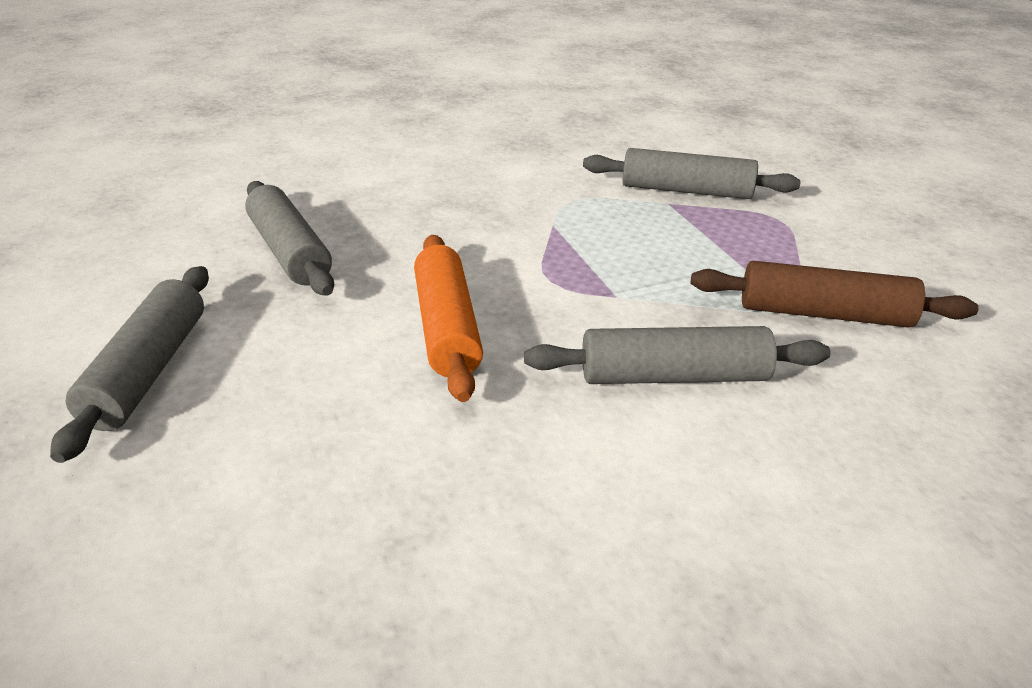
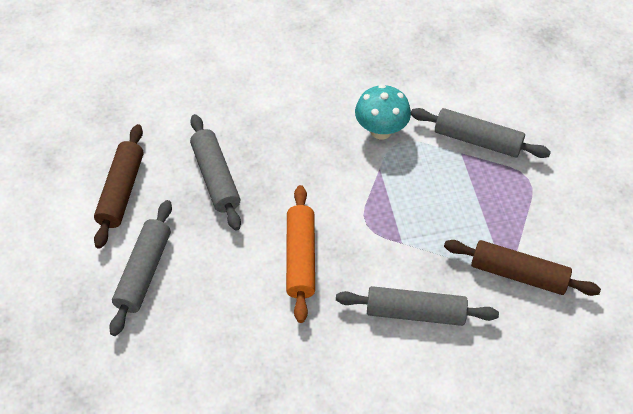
camera: 10 degrees right, 20 degrees up
none -> brown rolling pin [94,124,144,249]
none -> turquoise mushroom [355,84,411,139]

